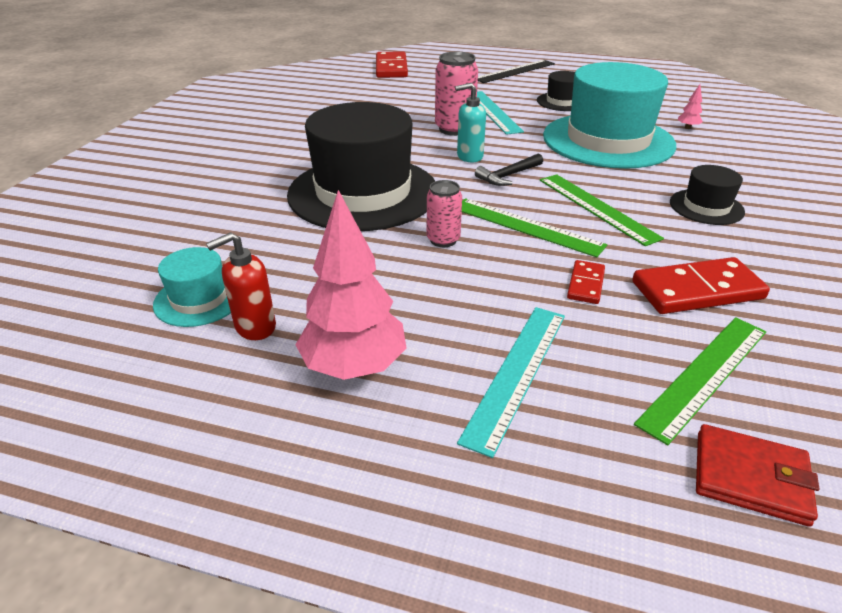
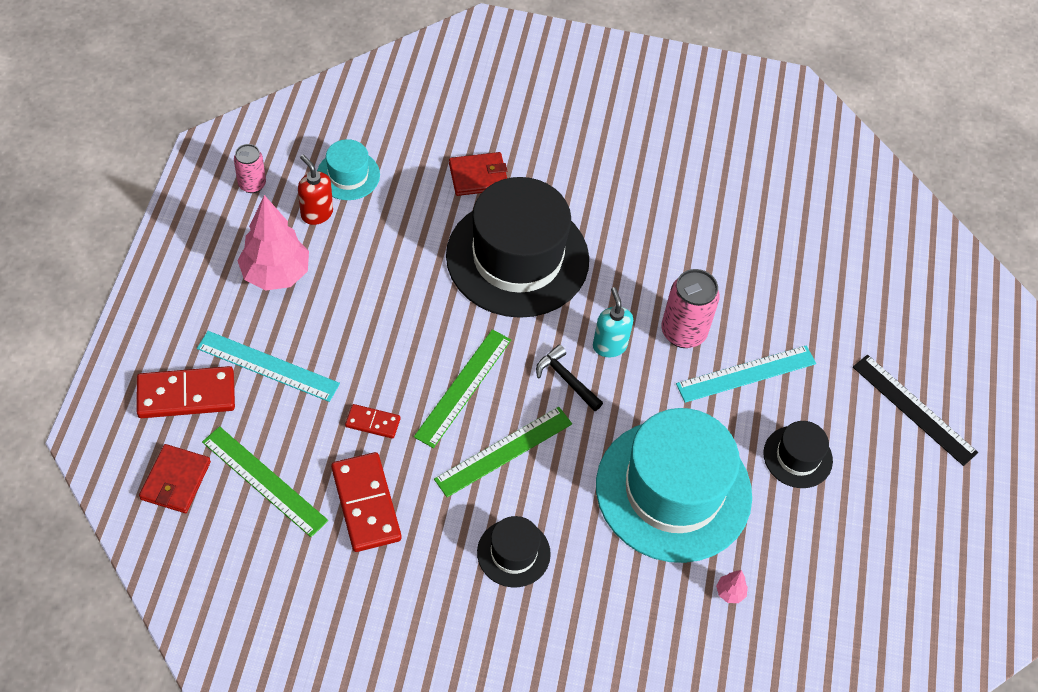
camera: 80 degrees right, 20 degrees up
red domino [376,51,408,78] -> red domino moved to [136,366,235,418]
pink can [427,180,462,247] -> pink can moved to [234,144,266,193]
none -> red wallet [449,152,507,196]

